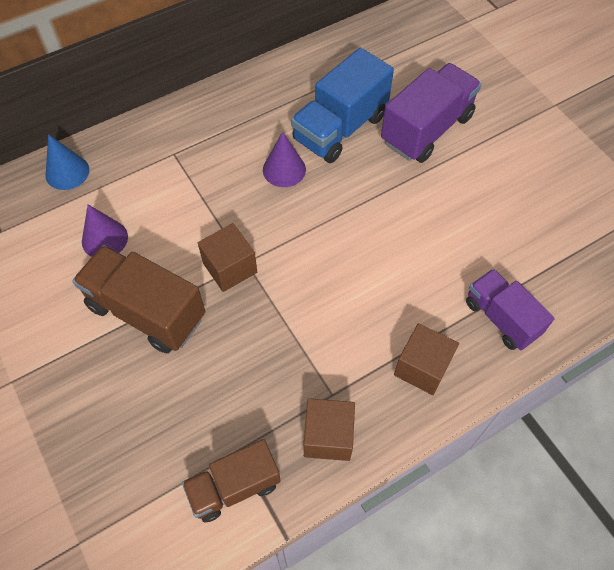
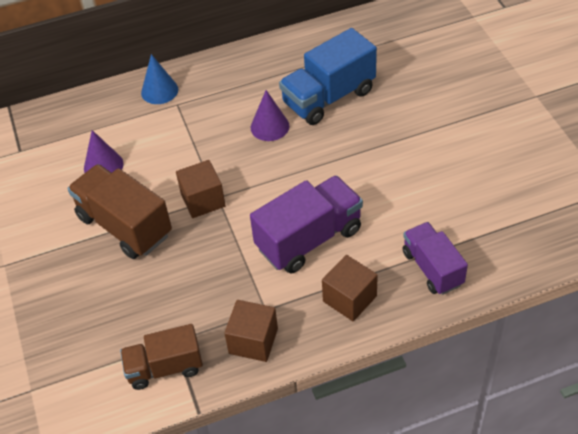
camera: 15 degrees right, 10 degrees down
blue cone [45,134,89,190] -> blue cone moved to [141,54,178,104]
purple truck [381,63,482,163] -> purple truck moved to [250,175,363,274]

